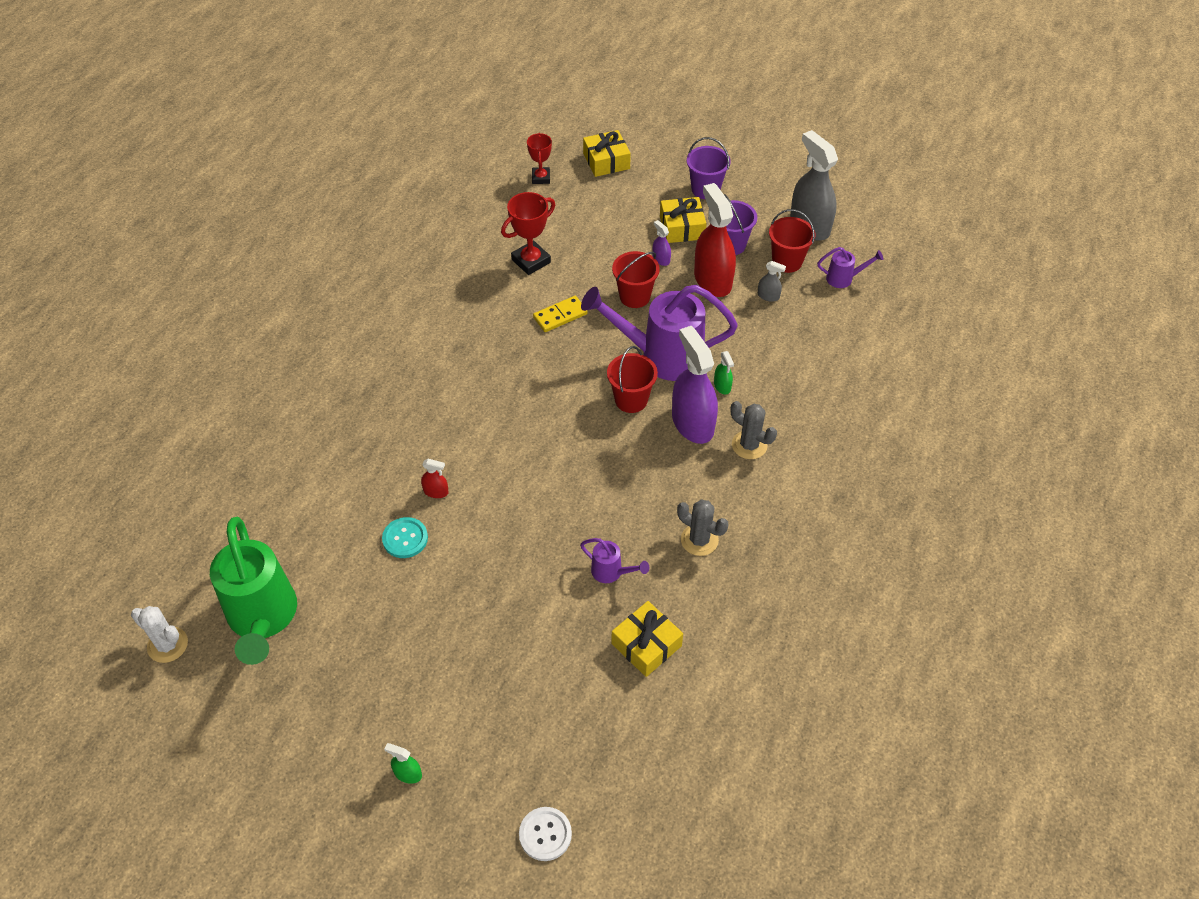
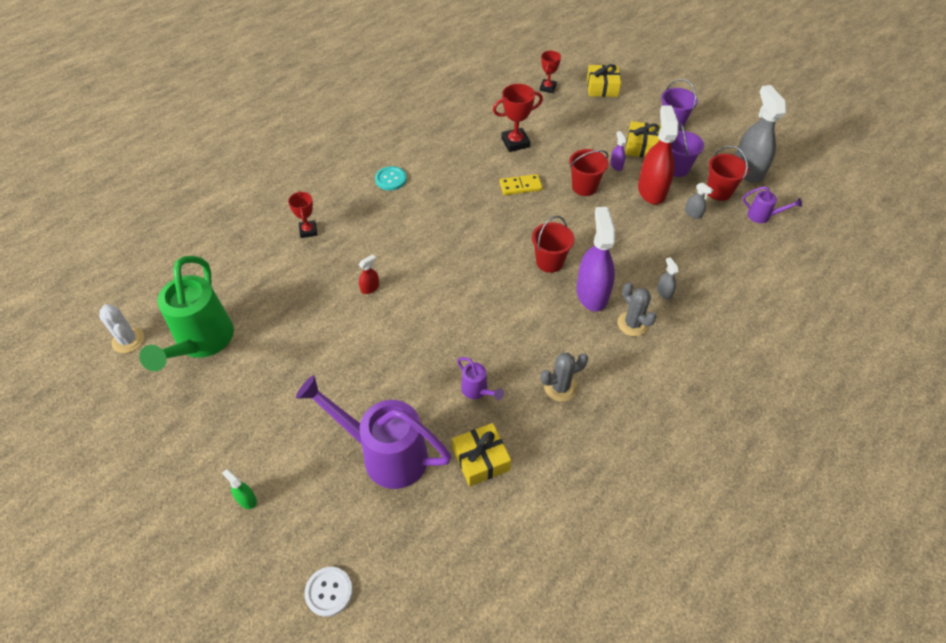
camera: 20 degrees right, 0 degrees up
turquoise button [382,517,428,558] -> turquoise button moved to [375,166,407,191]
red spray bottle [421,459,449,498] -> red spray bottle turned 75 degrees counterclockwise [359,254,379,294]
purple watering can [581,285,738,381] -> purple watering can moved to [296,375,452,489]
grey cactus [677,500,729,556] -> grey cactus turned 75 degrees counterclockwise [541,353,588,402]
green spray bottle [714,351,734,395] -> none
none -> red trophy [288,191,317,238]
none -> grey spray bottle [657,257,679,300]

